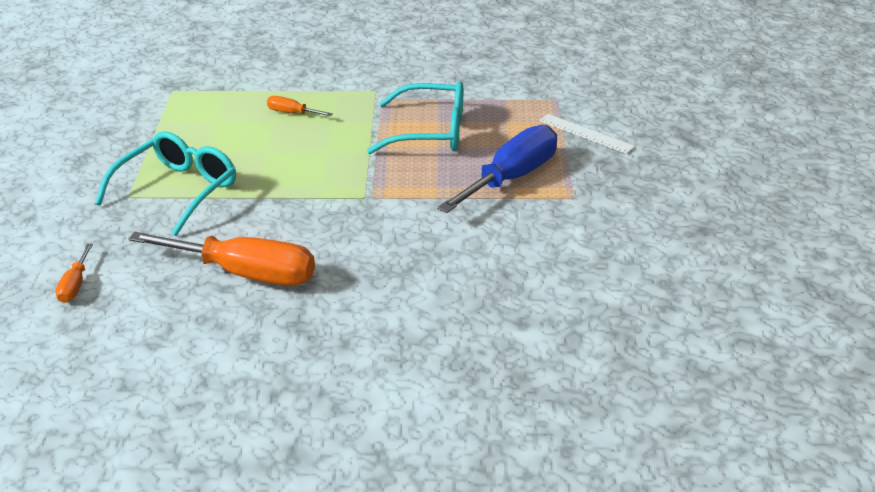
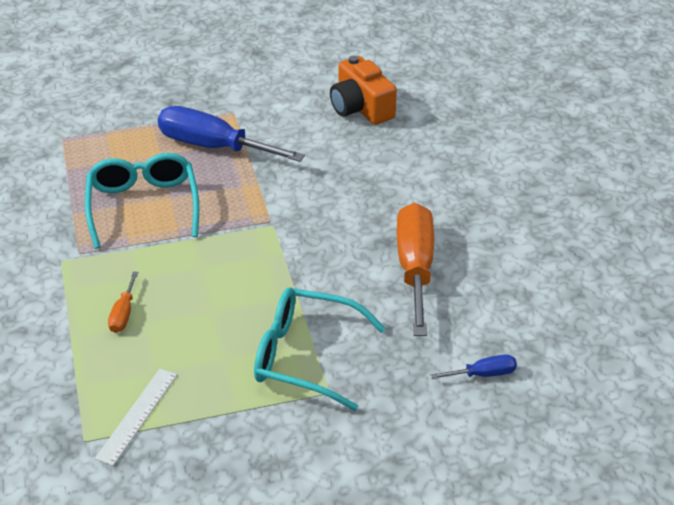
camera: 105 degrees left, 5 degrees up
orange screwdriver [55,244,93,303] -> blue screwdriver [431,355,517,379]
white ruler [539,114,635,154] -> white ruler moved to [95,369,177,466]
none -> orange camera [330,56,397,125]

